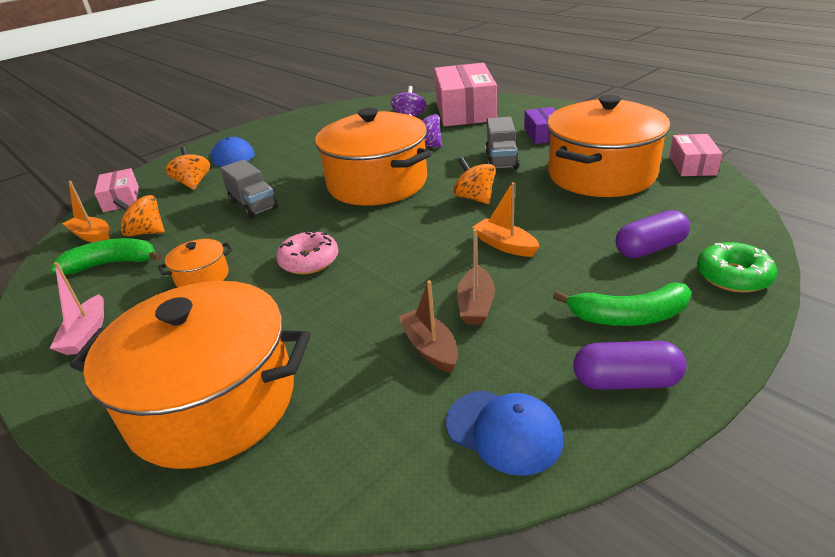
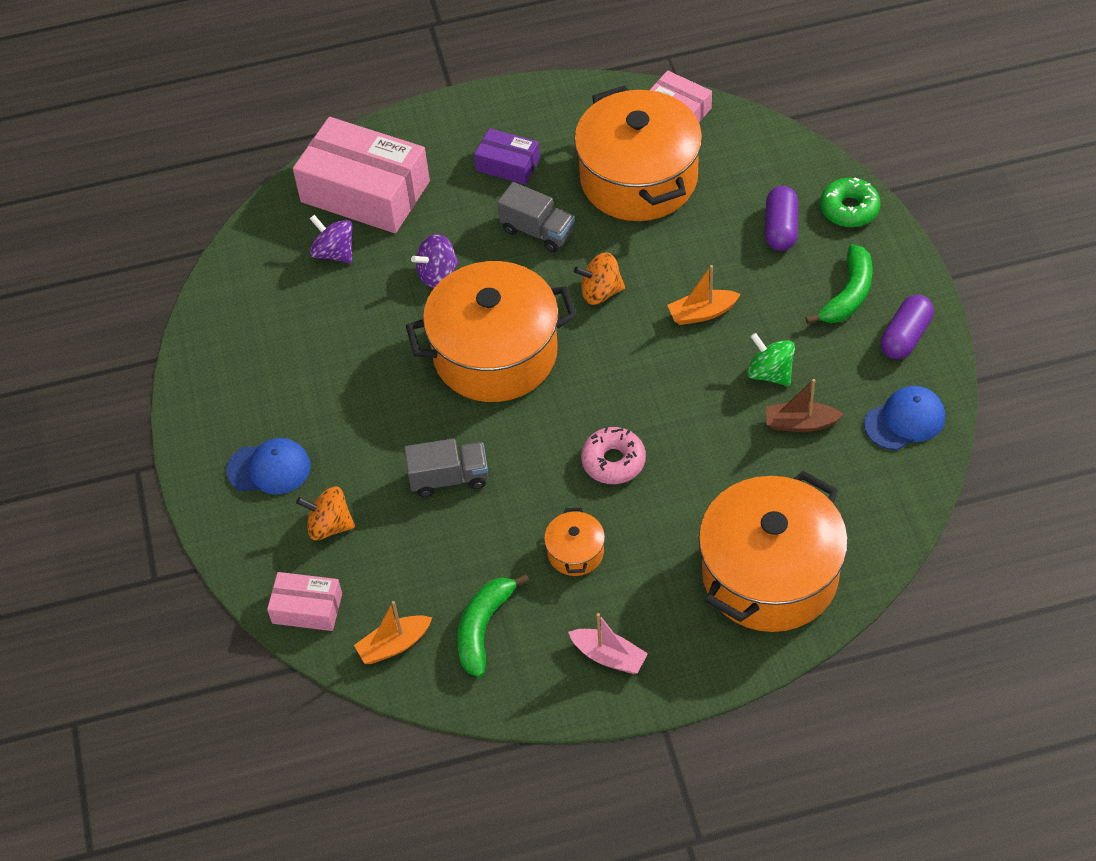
camera: 60 degrees left, 20 degrees up
orange spinning top [113,195,165,236] -> none
brown boat [457,229,495,325] -> green spinning top [747,333,795,386]

